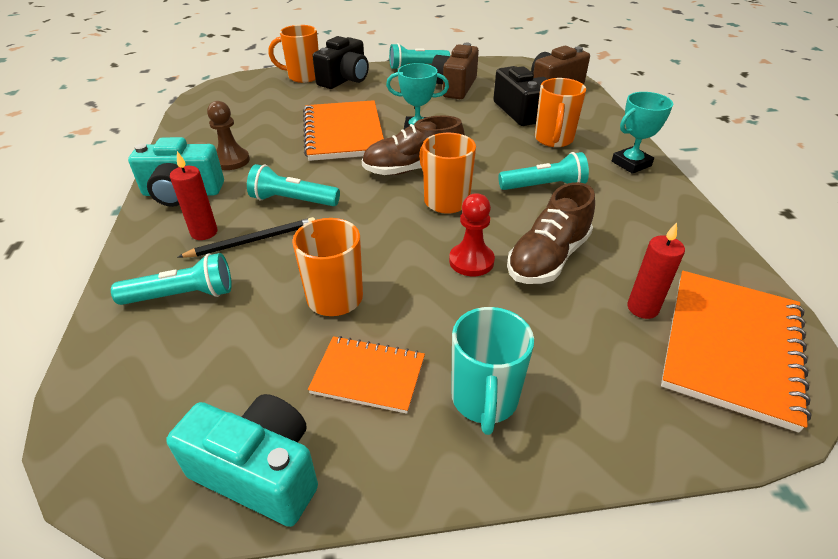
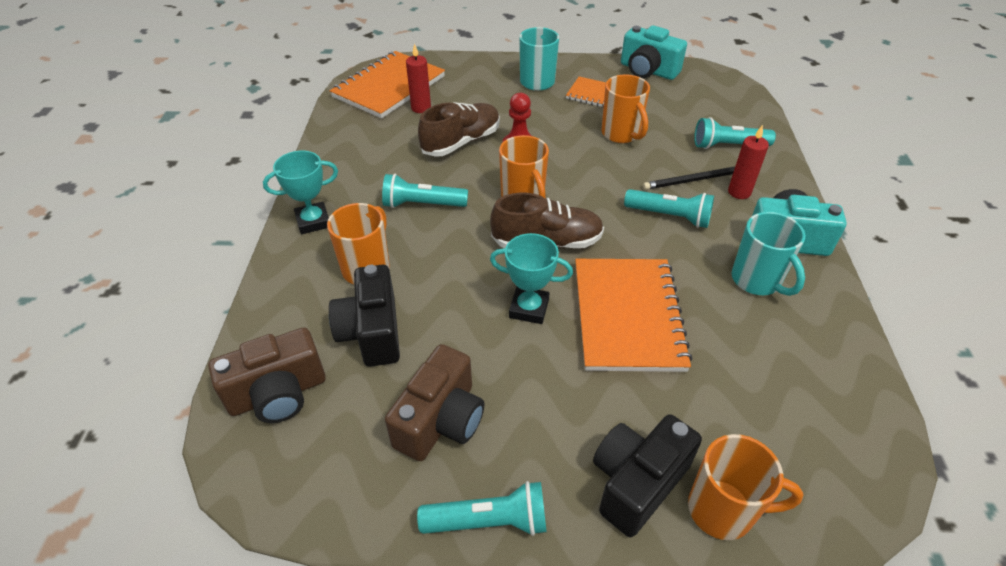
camera: 170 degrees left, 5 degrees up
brown pawn [207,101,250,170] -> turquoise mug [732,212,805,296]

